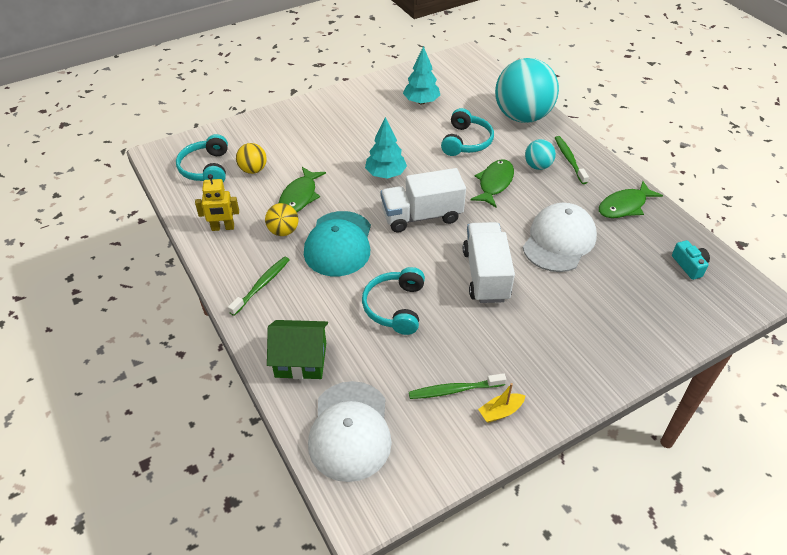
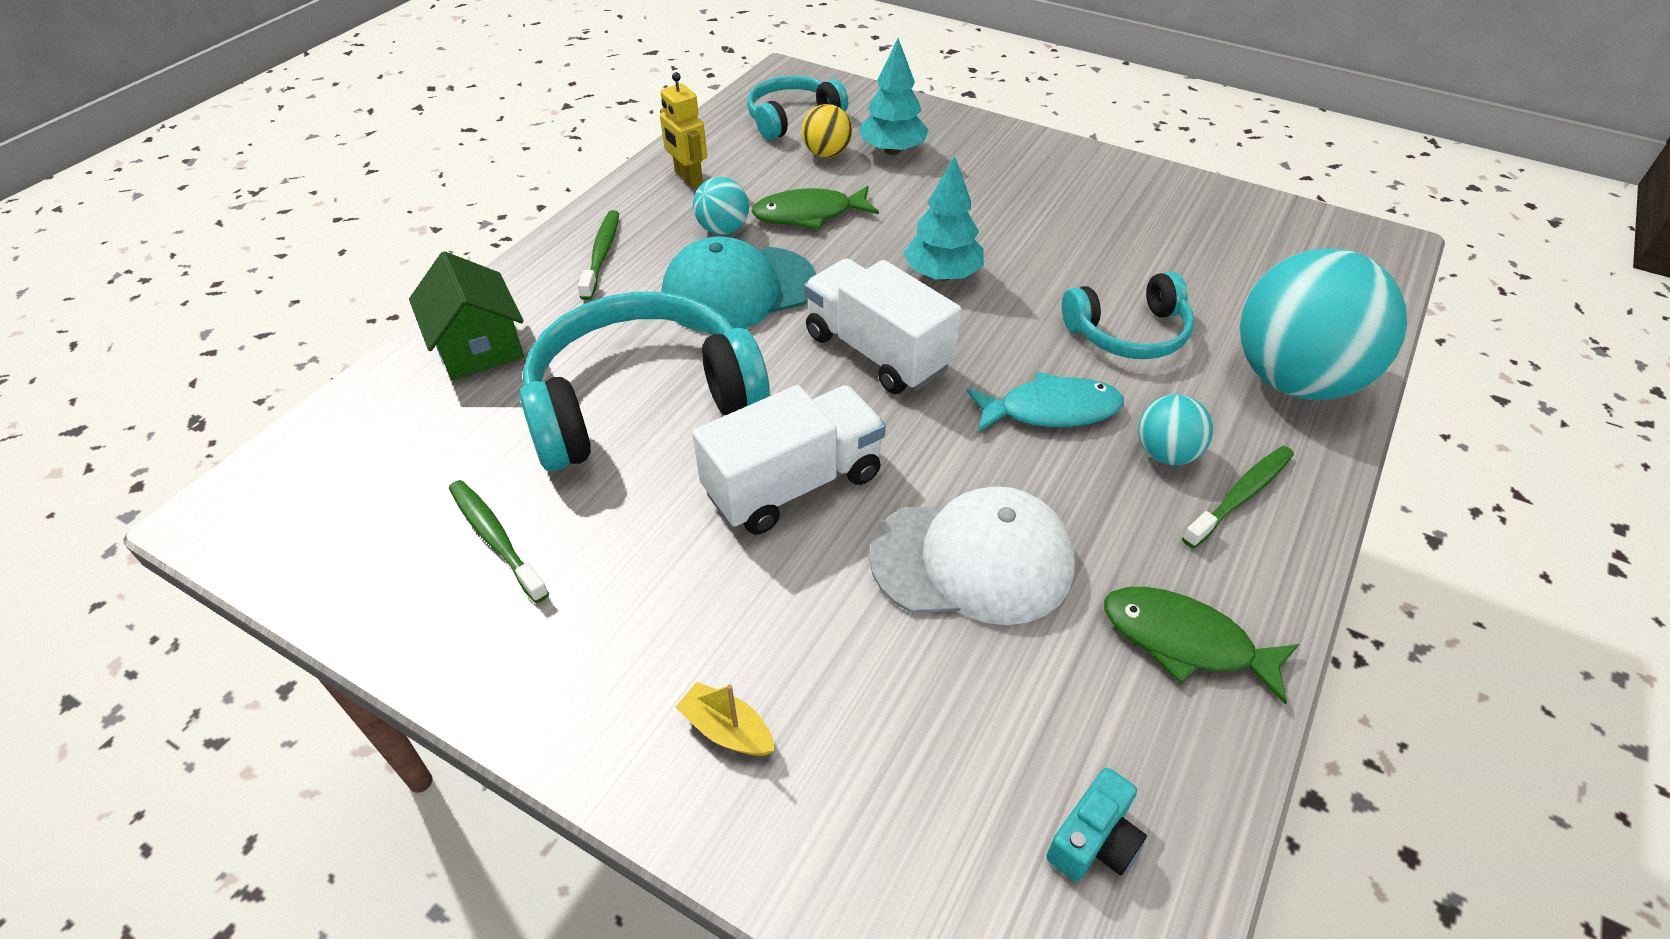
camera: 60 degrees right, 0 degrees up
green toothbrush [228,256,290,316] -> green toothbrush turned 90 degrees counterclockwise [578,210,619,300]
yellow ball [265,203,298,236] -> turquoise ball [693,177,749,235]
white cap [308,381,392,482] -> none
turquoise headphones [362,267,425,335] -> turquoise headphones [519,292,770,471], size x1.75
turquoise tree [403,46,440,104] -> turquoise tree moved to [859,38,928,155]
green fish [471,159,514,207] -> turquoise fish [967,372,1124,433]
yellow boat [478,383,526,423] -> yellow boat moved to [676,682,775,756]

